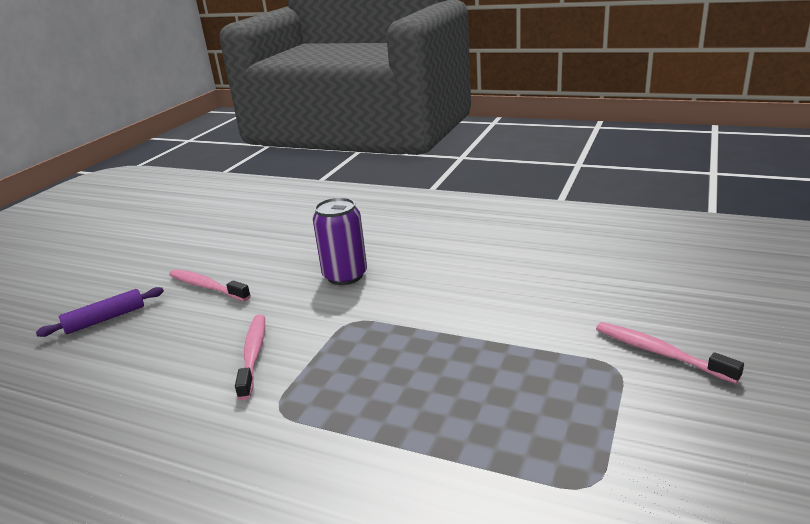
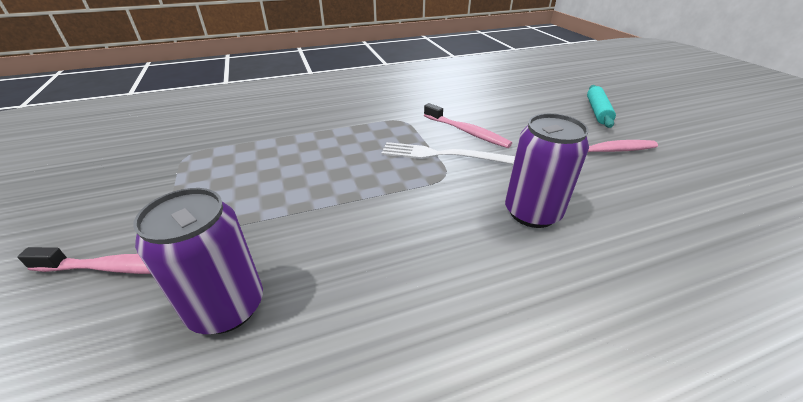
camera: 135 degrees right, 10 degrees up
purple rolling pin [36,287,164,337] -> turquoise rolling pin [587,85,616,128]
none -> purple can [133,188,263,334]
none -> white fork [382,142,515,164]

